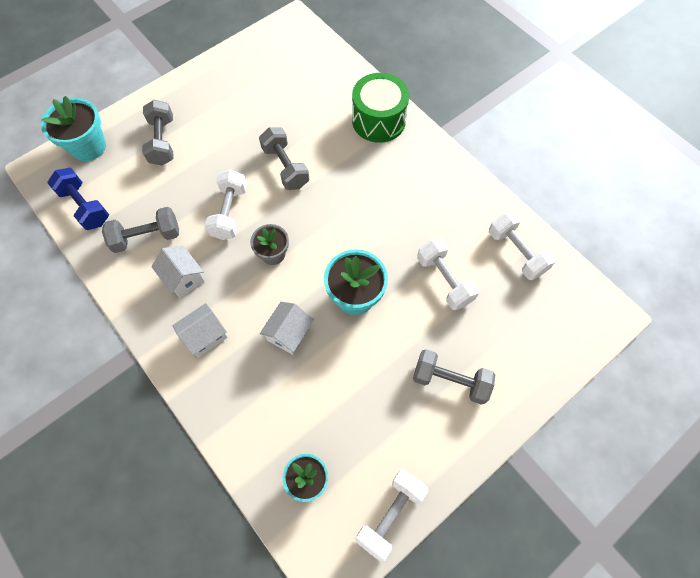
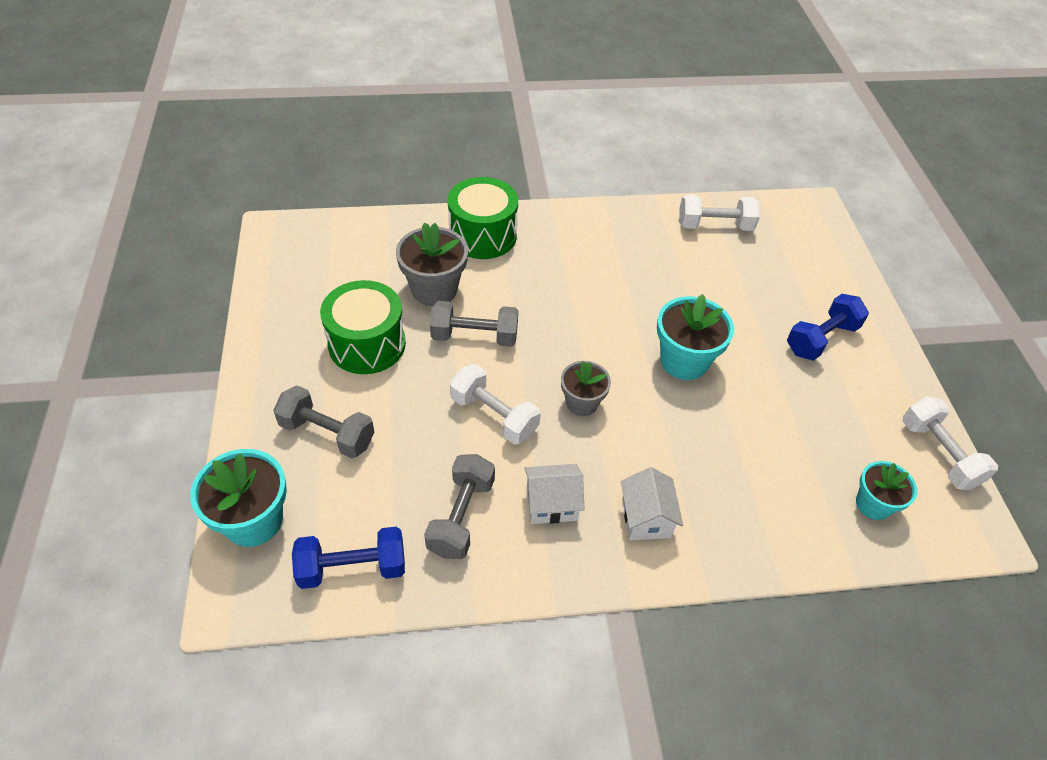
camera: 60 degrees left, 15 degrees down
white house [260,302,314,355] -> none
grey dumbbell [413,349,495,405] -> blue dumbbell [787,294,869,361]
white dumbbell [417,238,479,310] -> none
none -> green drum [320,280,406,374]
none -> grey flower pot [396,222,468,306]

